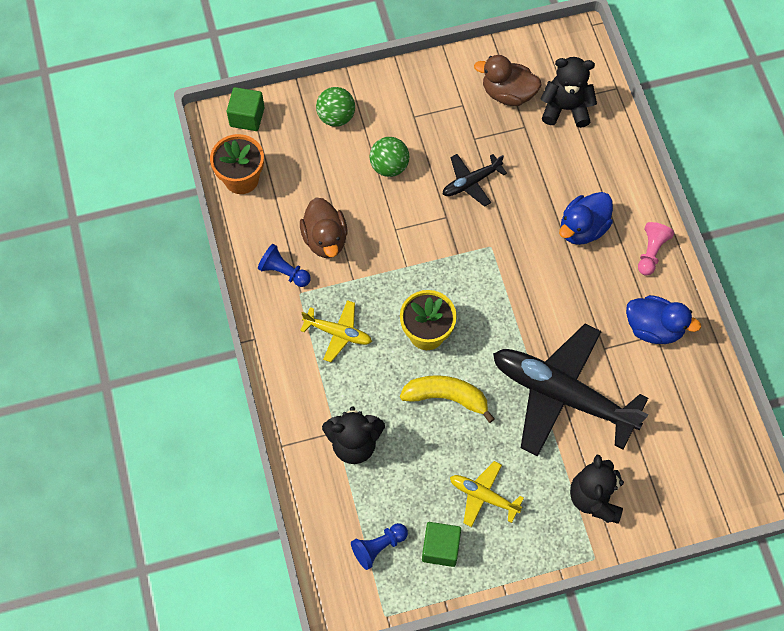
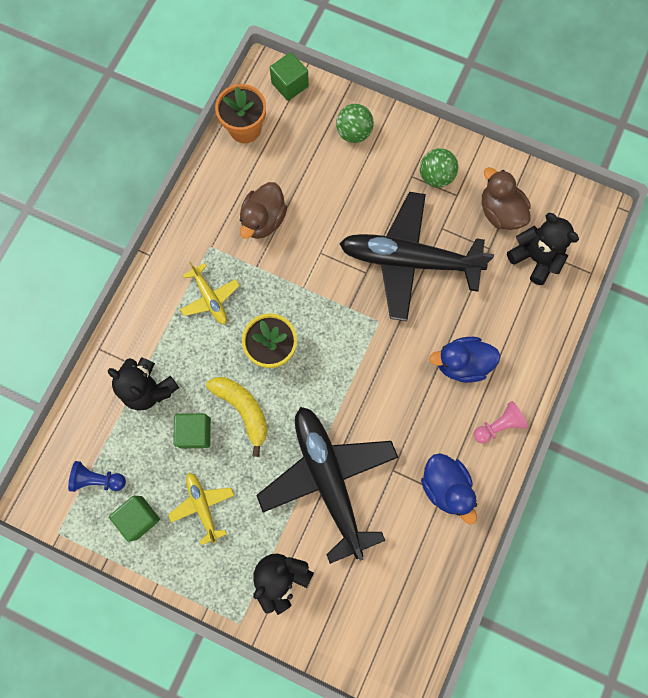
camera: 40 degrees right, 10 degrees up
blue pawn [258,244,311,287] -> none
green ball [370,137,409,177] -> green ball moved to [420,148,458,188]
black plane [443,154,507,207] -> black plane [339,192,494,321], size x2.15
none -> green cube [173,413,211,449]

